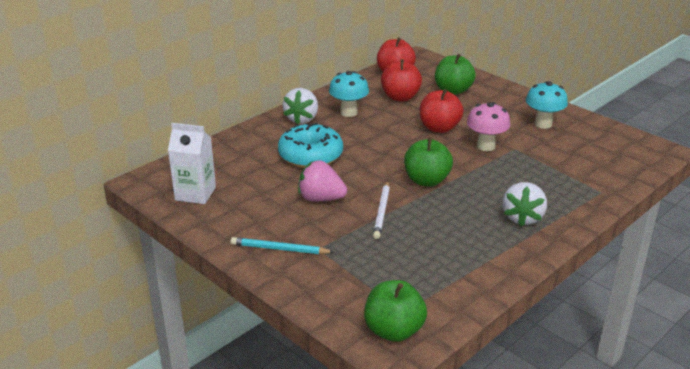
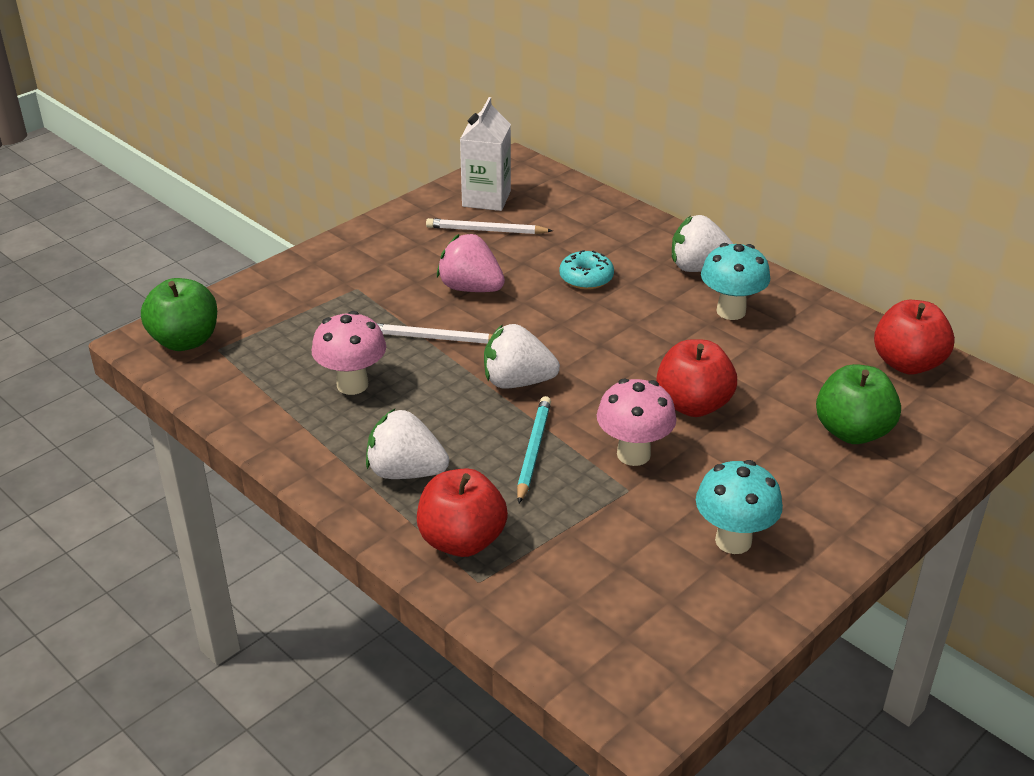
camera: 90 degrees right, 5 degrees up
turquoise pencil [231,237,334,254] -> turquoise pencil moved to [517,396,551,503]
turquoise donut [278,122,343,168] -> turquoise donut [559,250,614,290], size x0.56
pink strawberry [298,160,347,201] -> pink strawberry turned 75 degrees counterclockwise [437,234,505,292]
red apple [381,60,422,101] -> red apple moved to [417,468,508,557]
green apple [404,138,453,187] -> white strawberry [484,324,560,389]
none -> pink mushroom [312,311,386,395]
none -> white pencil [426,218,553,234]

